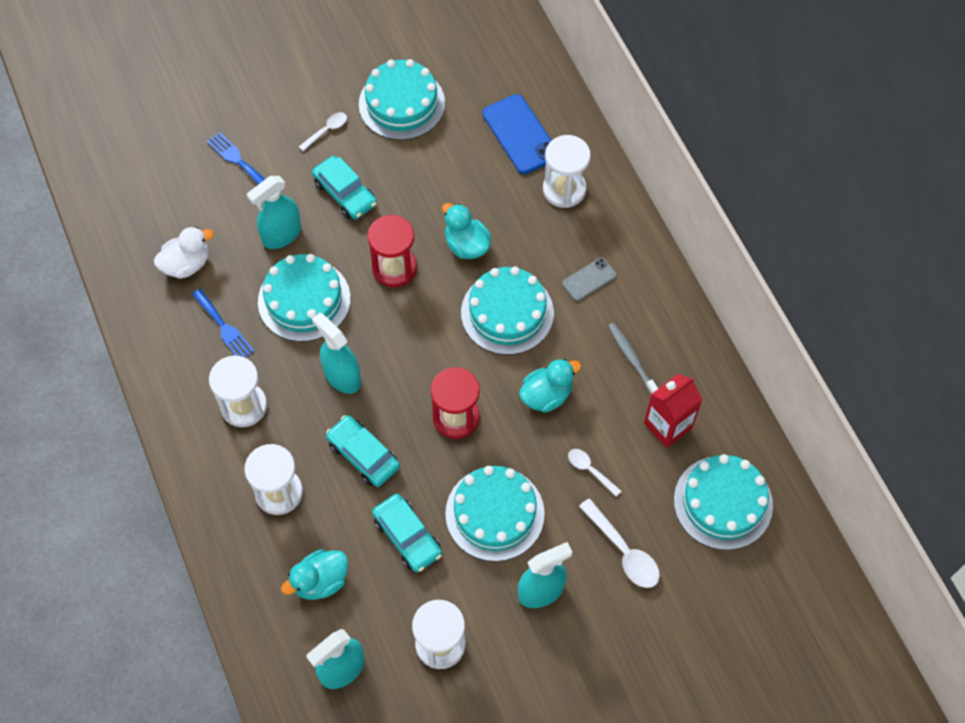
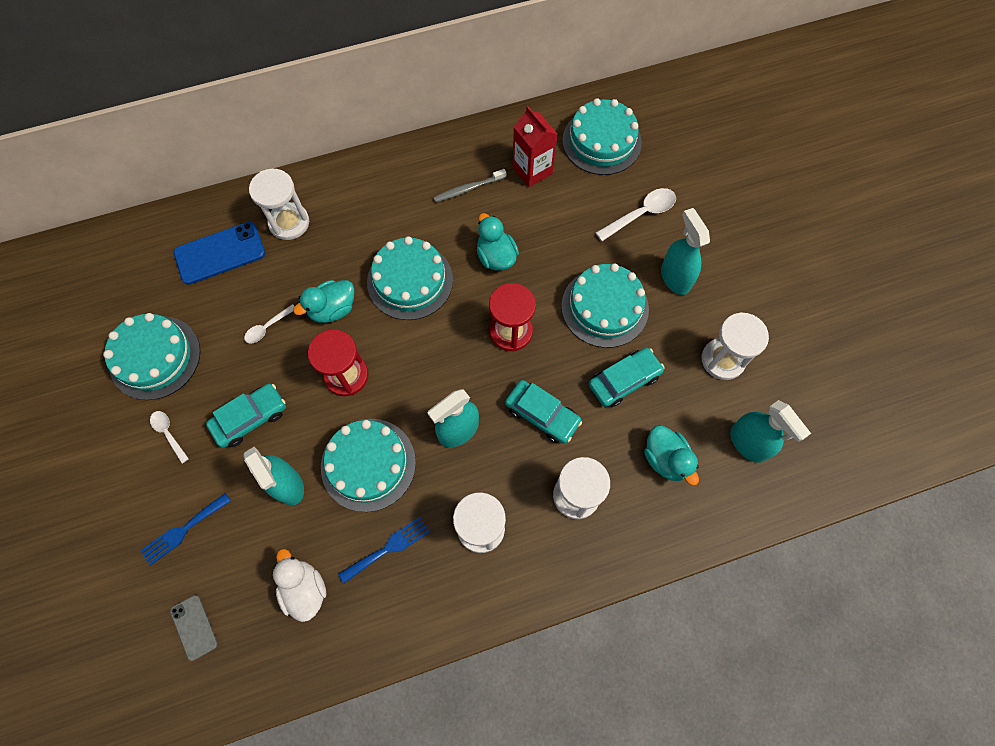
camera: 85 degrees left, 5 degrees up
turquoise car [326,415,400,487] -> turquoise car turned 105 degrees counterclockwise [505,380,582,444]
grey phone [562,258,617,301] -> grey phone moved to [170,595,218,661]
white spoon [568,449,621,497] -> white spoon moved to [244,304,295,344]

